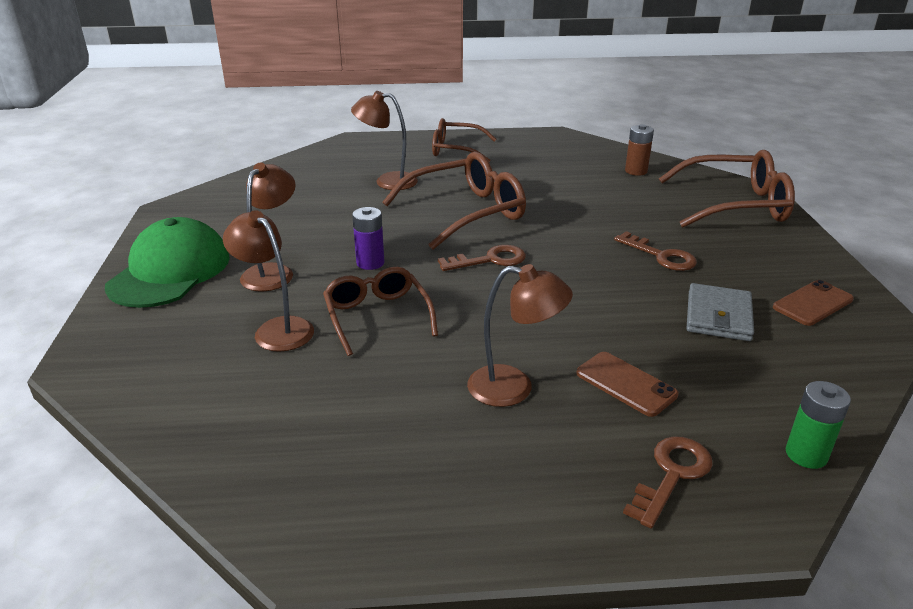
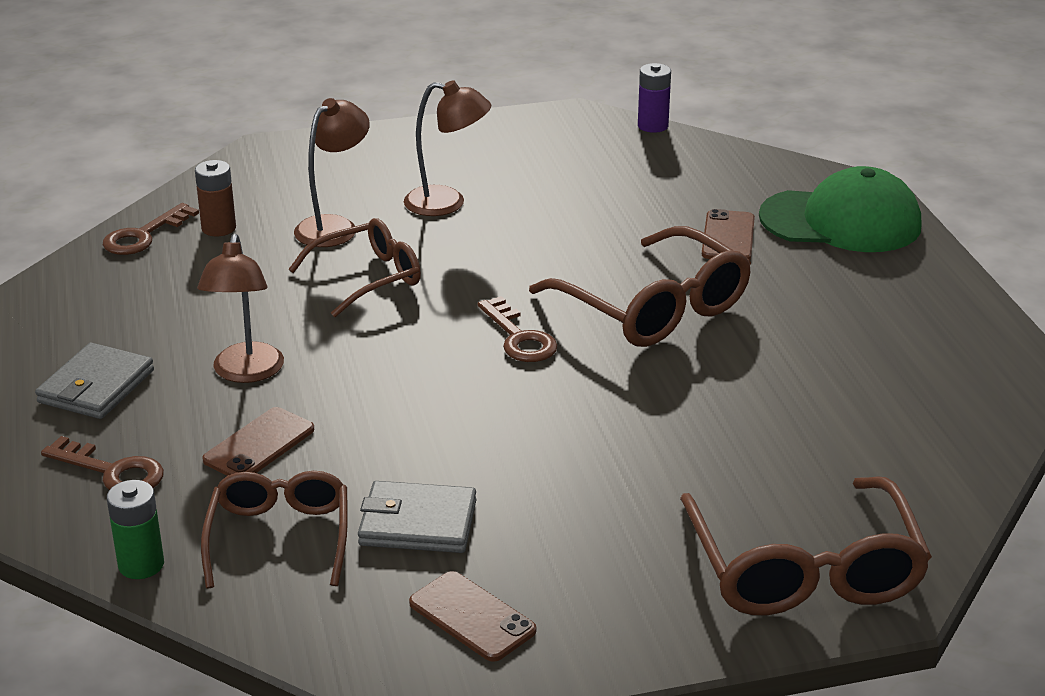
camera: 80 degrees right, 0 degrees up
green cap [105,217,230,308] -> green cap moved to [759,166,921,252]
brown lamp [351,91,418,190] -> brown phone [702,209,755,260]
purple battery [352,207,384,270] -> purple battery moved to [638,63,671,133]
brown glasses [432,118,496,162] -> brown glasses moved to [201,471,348,589]
brown key [614,231,697,271] -> brown key moved to [103,203,199,255]
brown battery [625,124,654,176] -> brown battery moved to [195,160,236,237]
none -> grey wallet [35,342,154,419]

